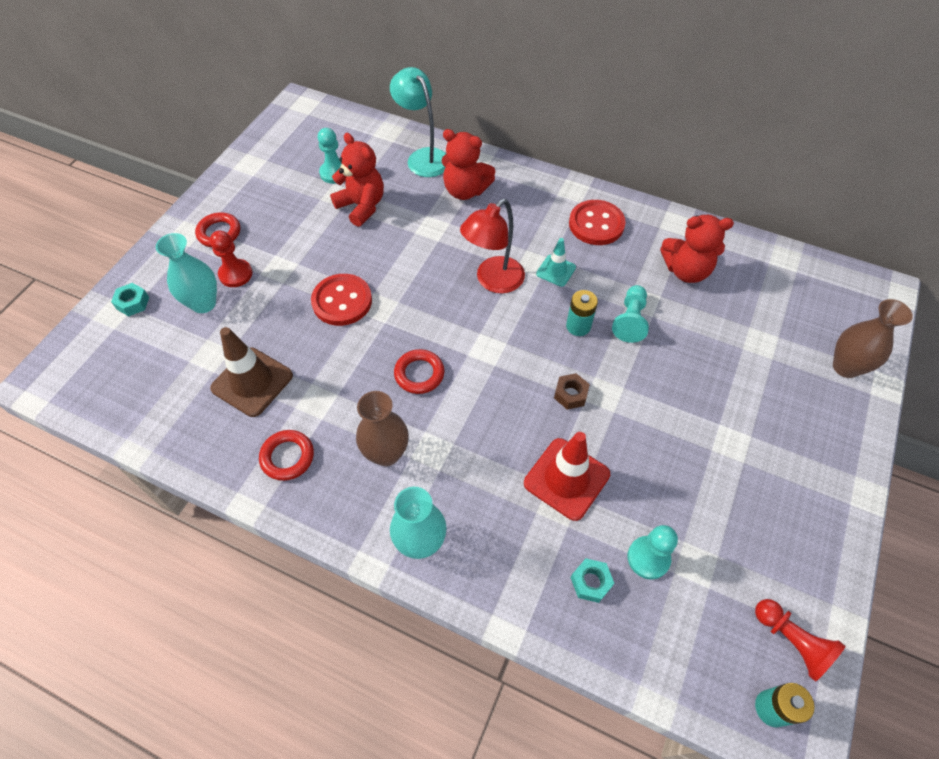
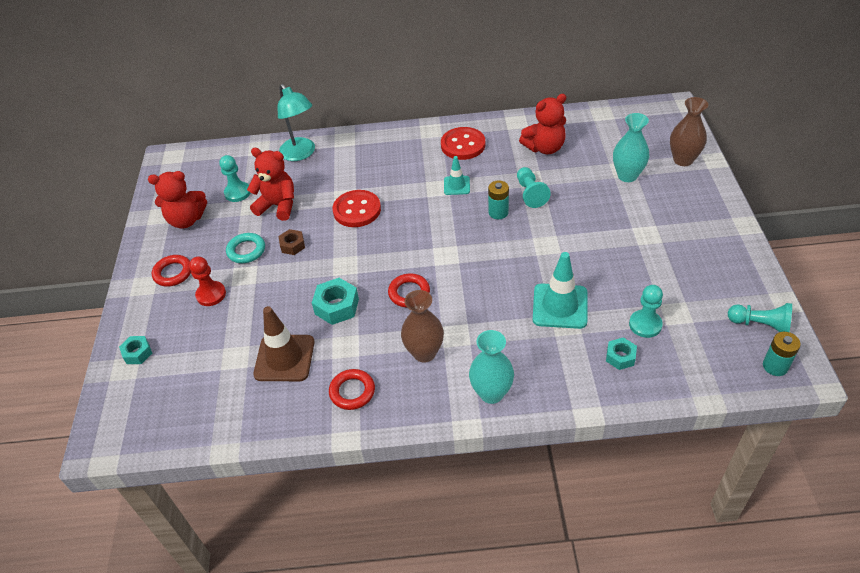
camera: 25 degrees left, 10 degrees down
turquoise vase [156,233,217,313] -> turquoise vase moved to [613,113,649,182]
red button [311,274,372,326] -> red button moved to [332,190,381,227]
turquoise lamp [390,67,446,177] -> turquoise lamp turned 150 degrees counterclockwise [278,84,315,161]
red teddy bear [441,129,496,200] -> red teddy bear moved to [148,171,207,229]
red lamp [460,199,525,293] -> none
red traffic cone [524,432,610,521] -> turquoise traffic cone [533,252,587,329]
brown nut [554,373,590,410] -> brown nut moved to [278,229,305,255]
red pawn [755,599,846,682] -> turquoise pawn [728,303,792,332]
none -> turquoise ring [226,233,265,263]
none -> turquoise nut [312,278,359,325]

